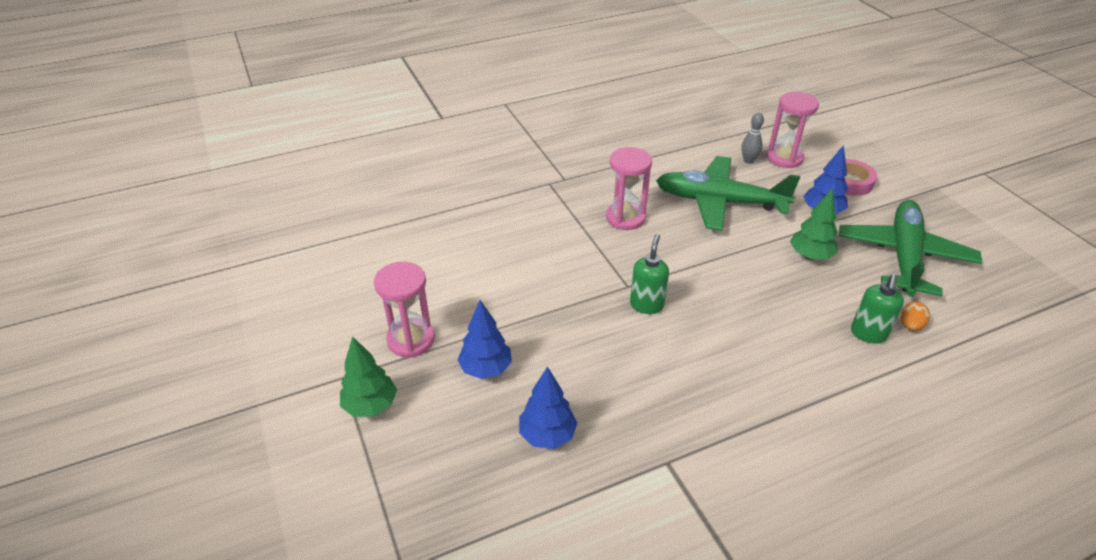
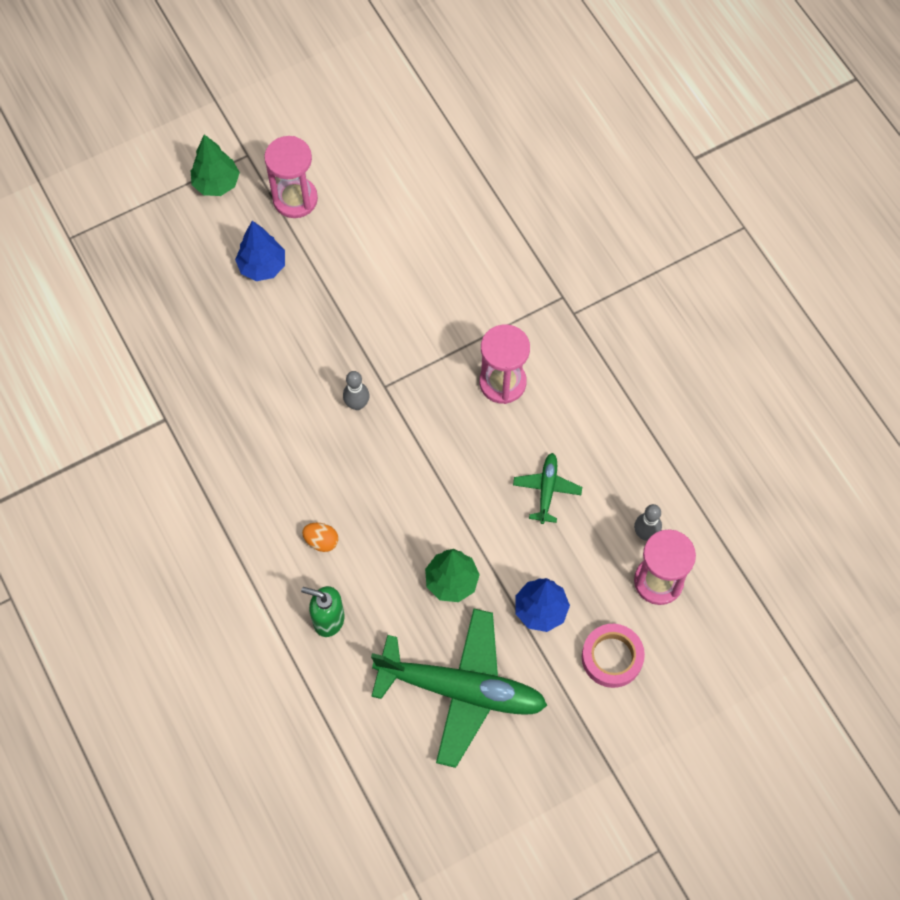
camera: 85 degrees right, 25 degrees up
blue tree [519,366,578,449] -> none
green soap dispenser [630,234,669,314] -> grey bowling pin [343,371,369,410]
green plane [656,156,800,231] -> green plane [513,453,582,524], size x0.45
orange egg [901,301,930,331] -> orange egg moved to [302,523,338,552]

